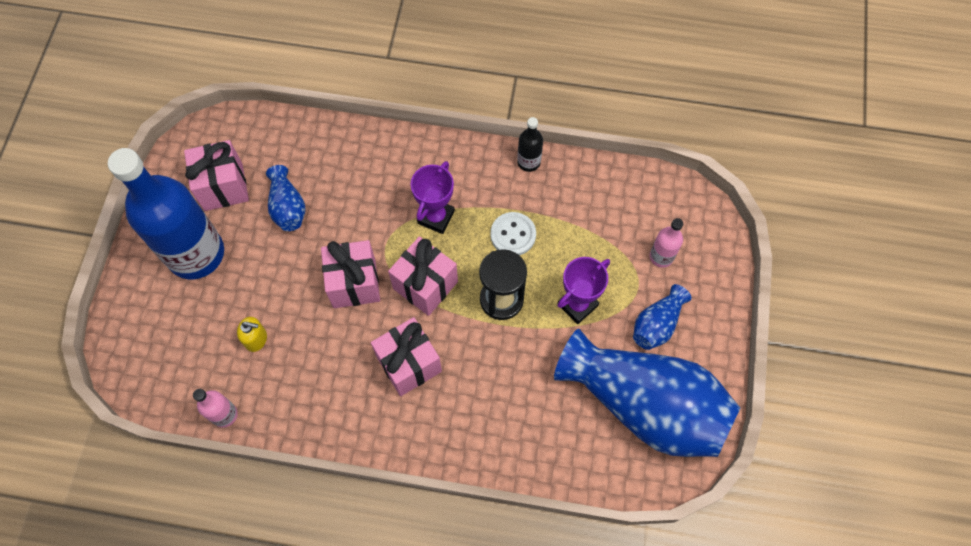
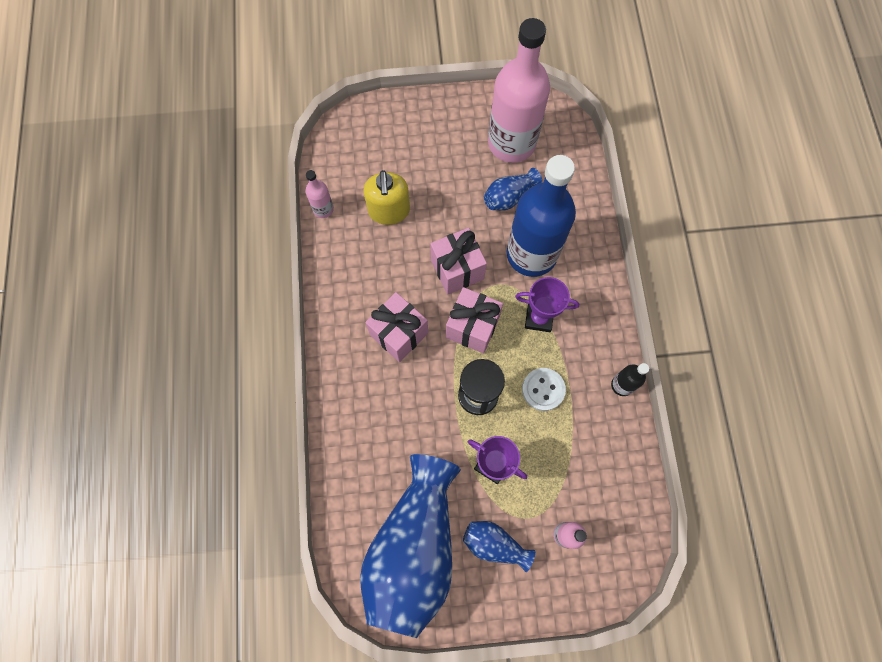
camera: 75 degrees right, 5 degrees up
blue bottle [108,148,224,279] -> blue bottle moved to [507,155,576,277]
pink gift [184,140,249,211] -> pink bottle [488,18,550,163]
yellow soap dispenser [237,317,267,352] -> yellow soap dispenser [363,170,410,225], size x1.82

